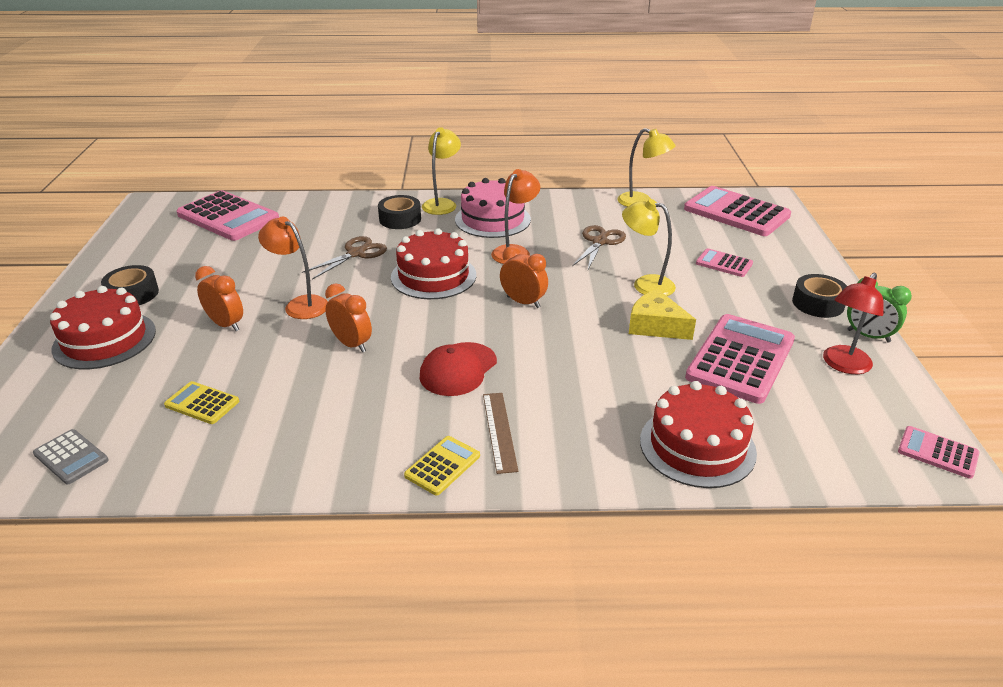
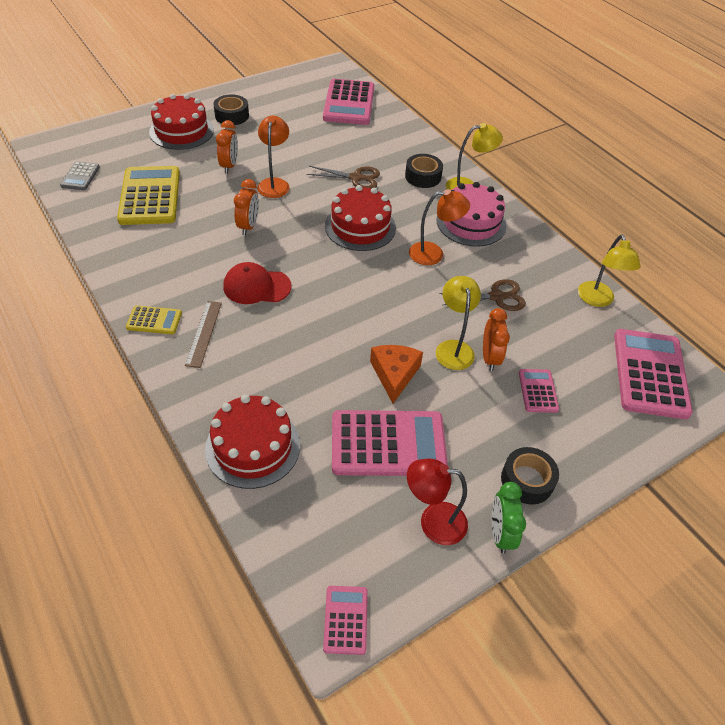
camera: 55 degrees right, 15 degrees up
yellow calculator [164,381,239,424] -> yellow calculator [117,166,180,225], size x2.04
brown ruler [483,393,518,474] -> brown ruler turned 45 degrees counterclockwise [185,301,222,368]
orange clock [500,246,548,308] -> orange clock moved to [483,308,510,371]
yellow cheese [629,289,696,340] -> orange cheese [370,345,423,403]

